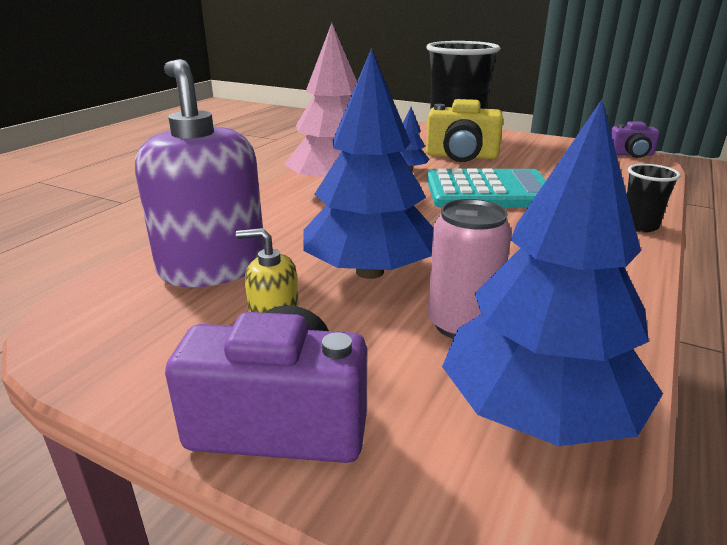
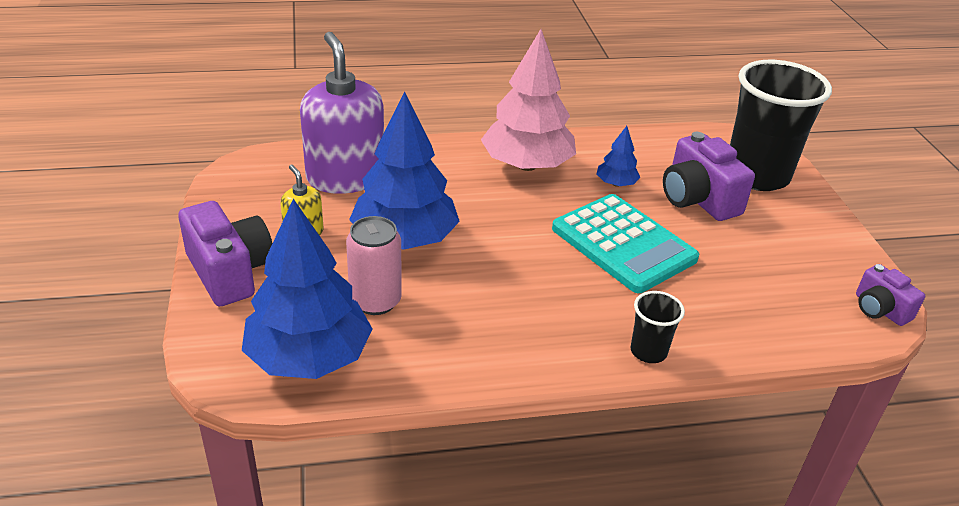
camera: 50 degrees right, 10 degrees up
purple soap dispenser [135,59,264,287] -> purple soap dispenser turned 45 degrees counterclockwise [300,32,384,194]
yellow camera [426,99,503,162] -> purple camera [663,132,755,221]

